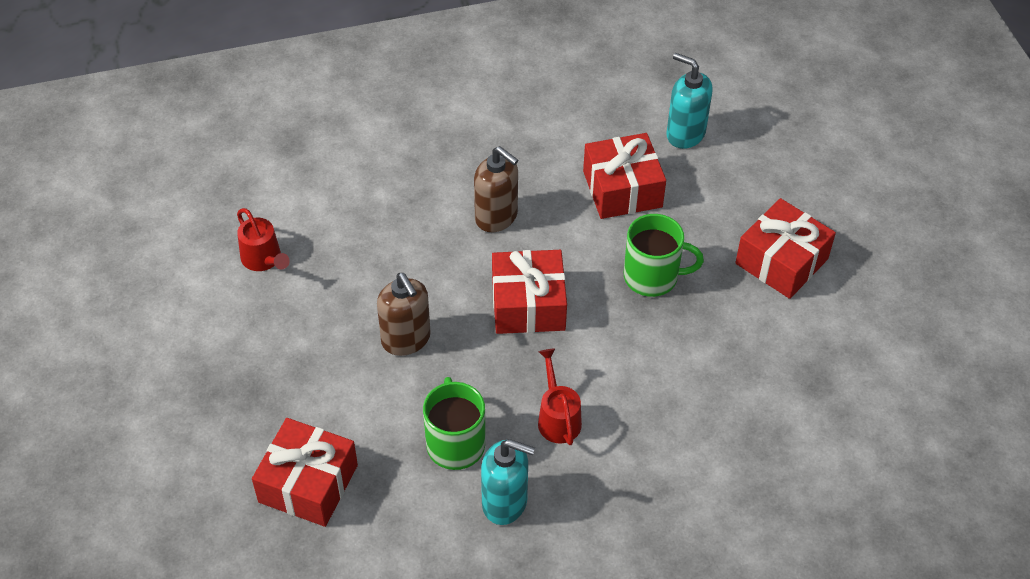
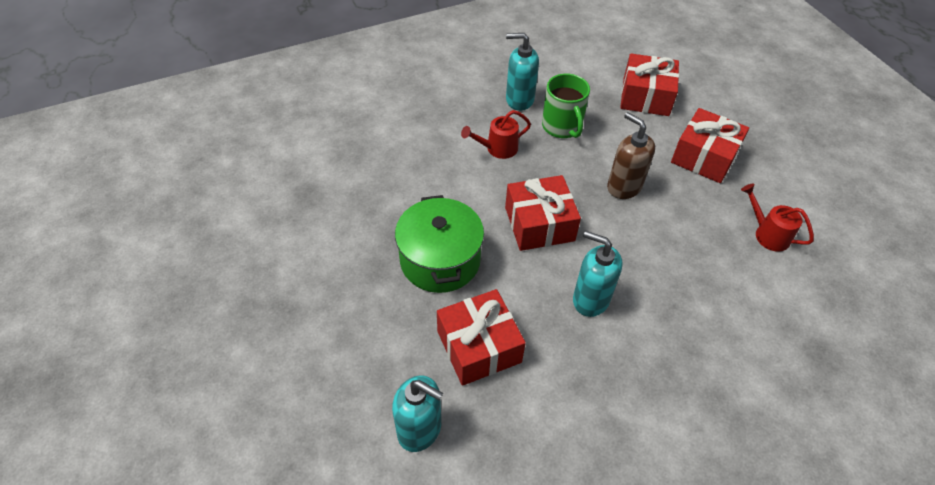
camera: 170 degrees right, 0 degrees up
brown soap dispenser [474,146,518,232] -> turquoise soap dispenser [573,231,623,317]
red watering can [538,349,582,445] -> red watering can turned 90 degrees clockwise [461,110,531,159]
green mug [624,214,704,297] -> green pot [395,195,484,293]
red gift [735,198,836,299] -> red gift moved to [671,108,749,183]

